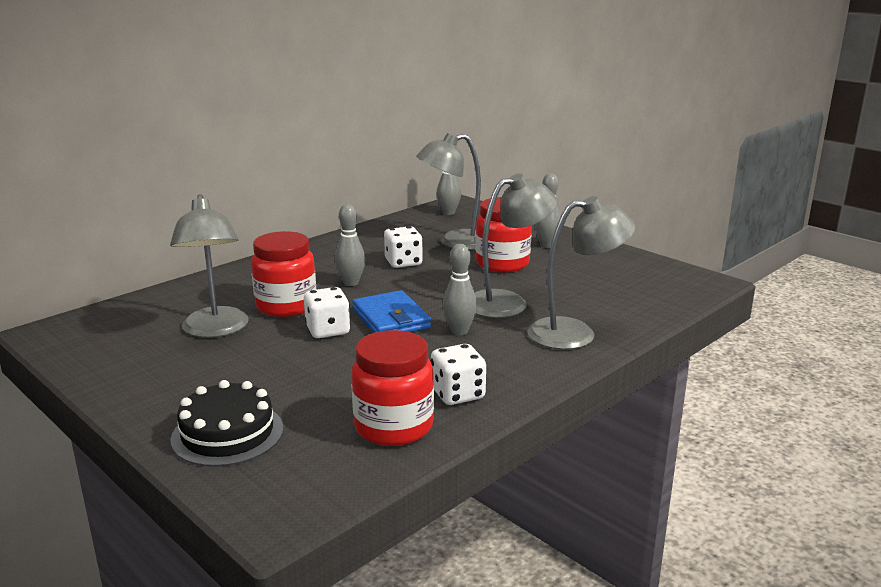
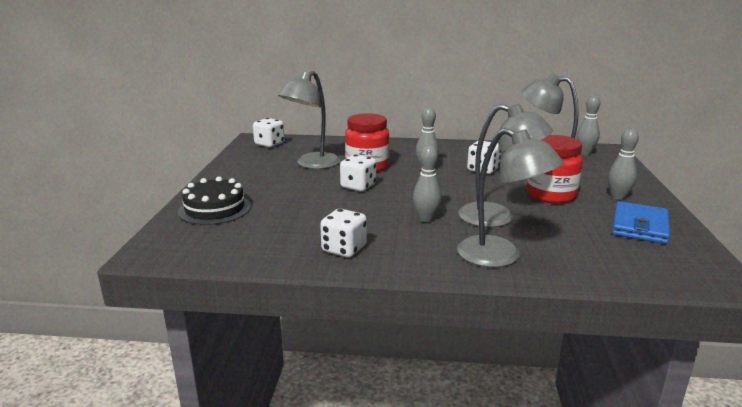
camera: 50 degrees right, 0 degrees up
red jar [351,330,434,446] -> none
blue wallet [352,290,431,333] -> blue wallet moved to [612,201,670,244]
none -> white dice [253,118,285,147]

